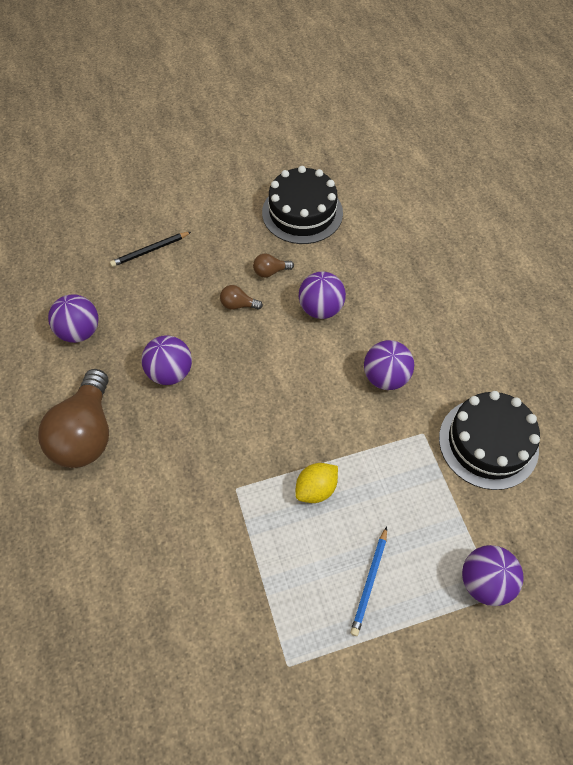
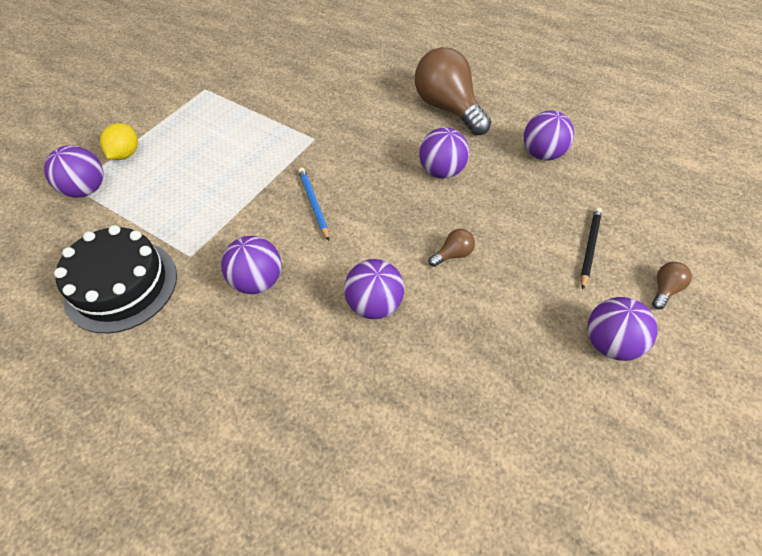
camera: 140 degrees right, 5 degrees down
brown light bulb [253,254,294,278] -> brown light bulb moved to [652,262,692,309]
black cake [262,166,343,244] -> none
yellow lemon [295,463,338,503] -> yellow lemon moved to [100,123,138,160]
blue pencil [350,527,387,636] -> blue pencil moved to [298,168,329,241]
none -> purple ball [587,297,658,361]

